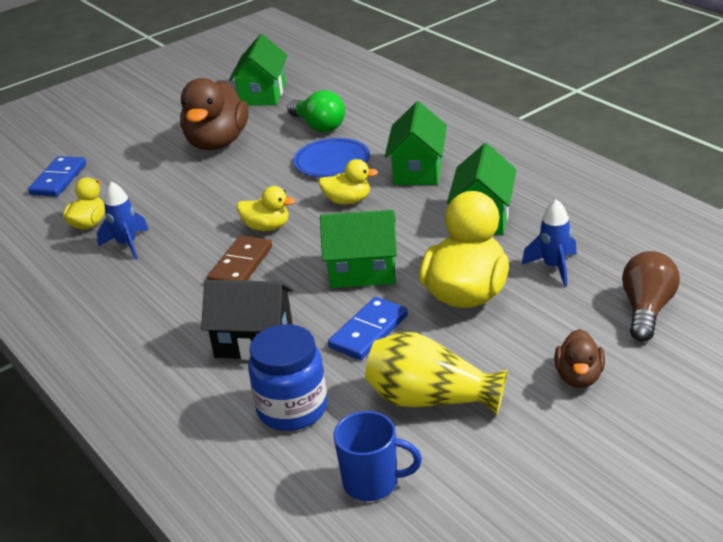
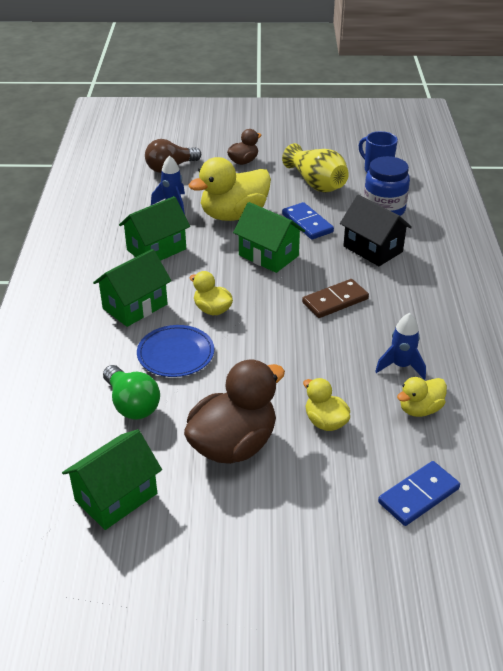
camera: 145 degrees left, 5 degrees up
yellow duck [237,186,295,231] -> yellow duck moved to [303,378,350,431]
green light bulb [287,90,345,132] -> green light bulb turned 150 degrees clockwise [103,365,160,420]
blue domino [328,297,408,360] -> blue domino turned 75 degrees clockwise [282,202,334,239]

